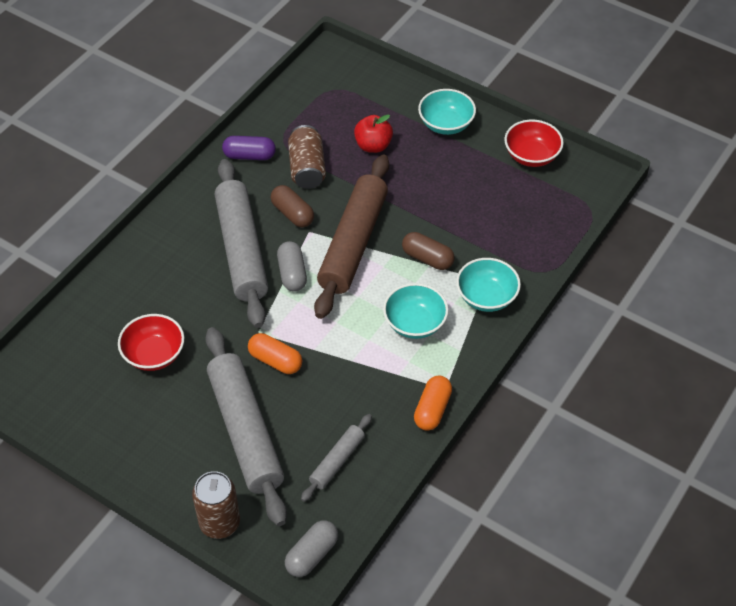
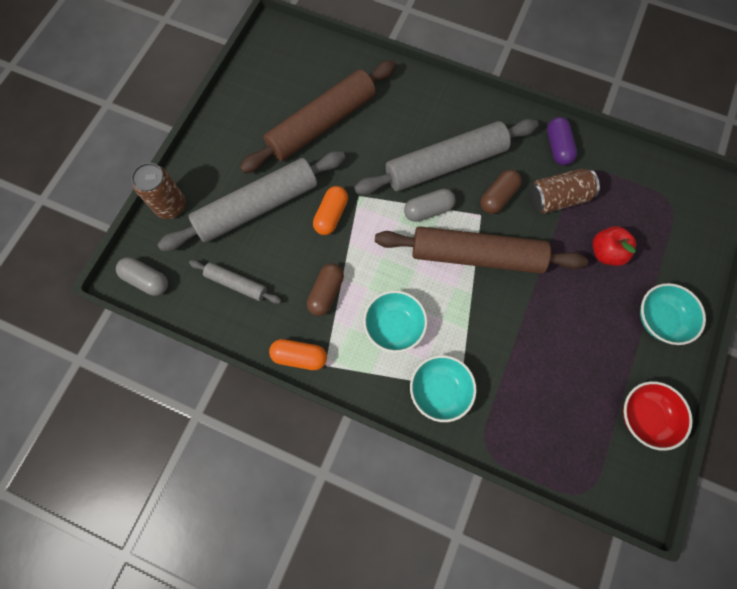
camera: 80 degrees right, 20 degrees up
red bowl [118,314,184,371] -> brown rolling pin [240,60,396,173]
brown capsule [402,232,455,270] -> brown capsule moved to [307,263,344,316]

